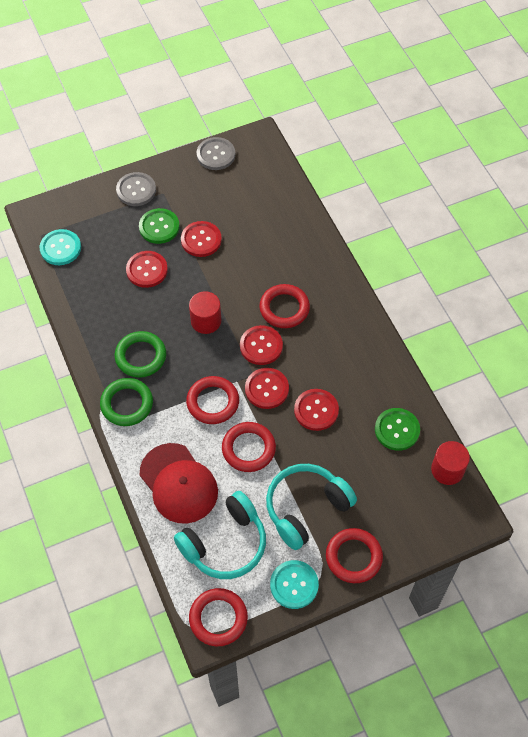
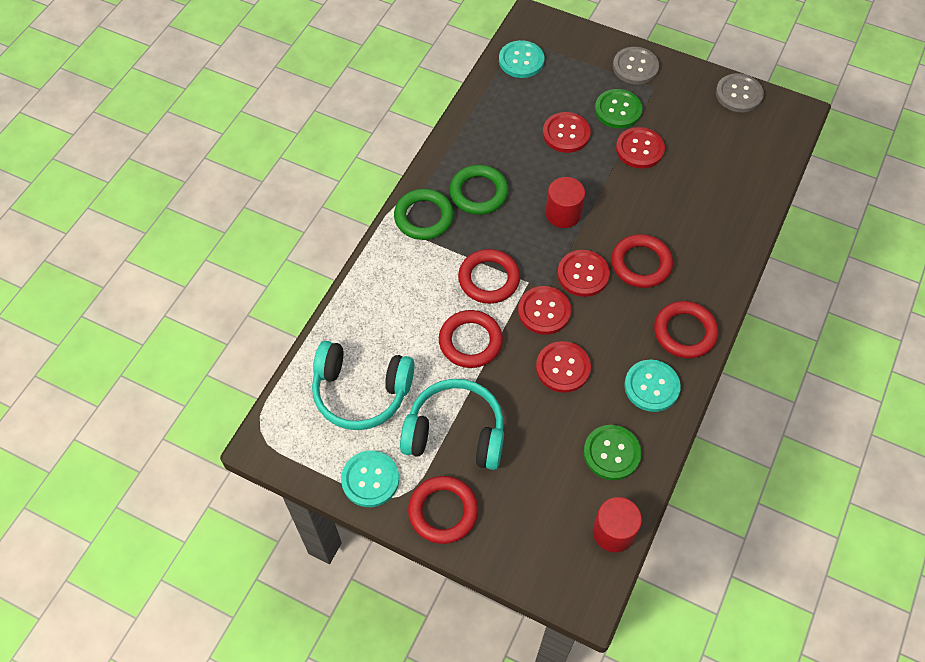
camera: 50 degrees right, 0 degrees up
red cap [140,443,218,524] -> none
red ring [189,588,248,646] -> red ring moved to [654,301,718,358]
none -> turquoise button [624,360,681,412]

